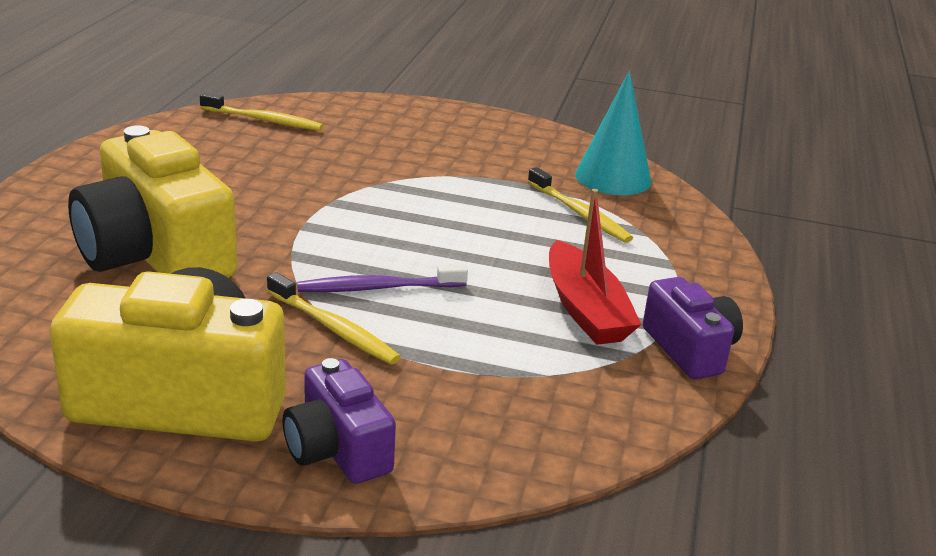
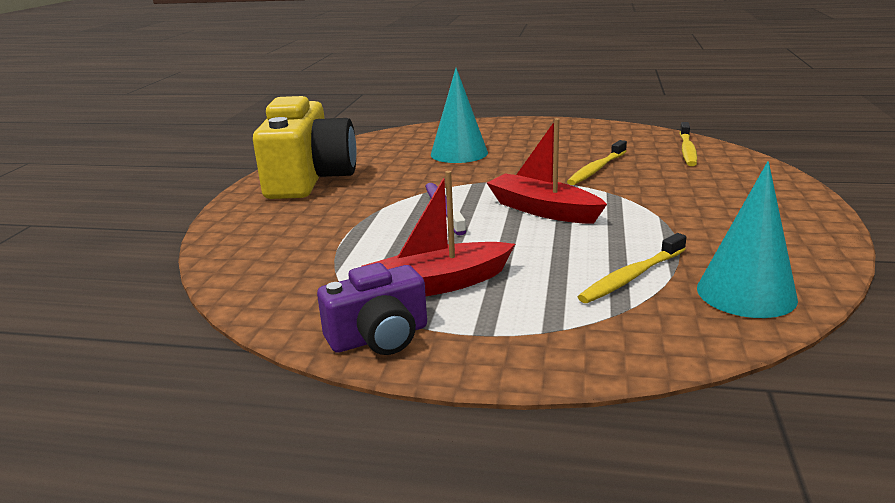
camera: 90 degrees right, 5 degrees down
yellow camera [68,126,237,278] -> turquoise cone [431,68,488,163]
yellow toothbrush [267,272,401,364] -> yellow toothbrush moved to [567,140,627,185]
purple camera [283,358,396,484] -> none
none -> red boat [487,118,607,224]

